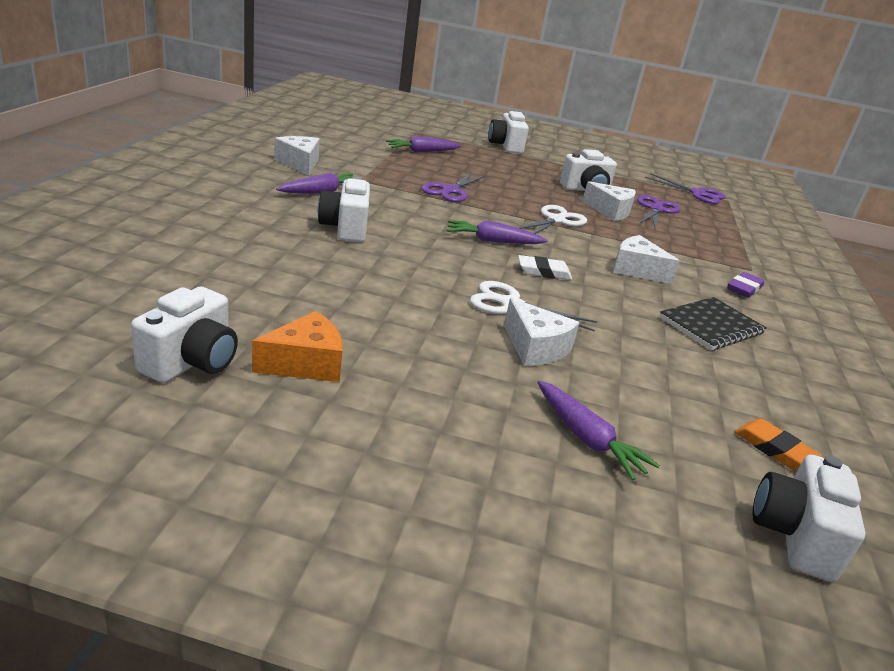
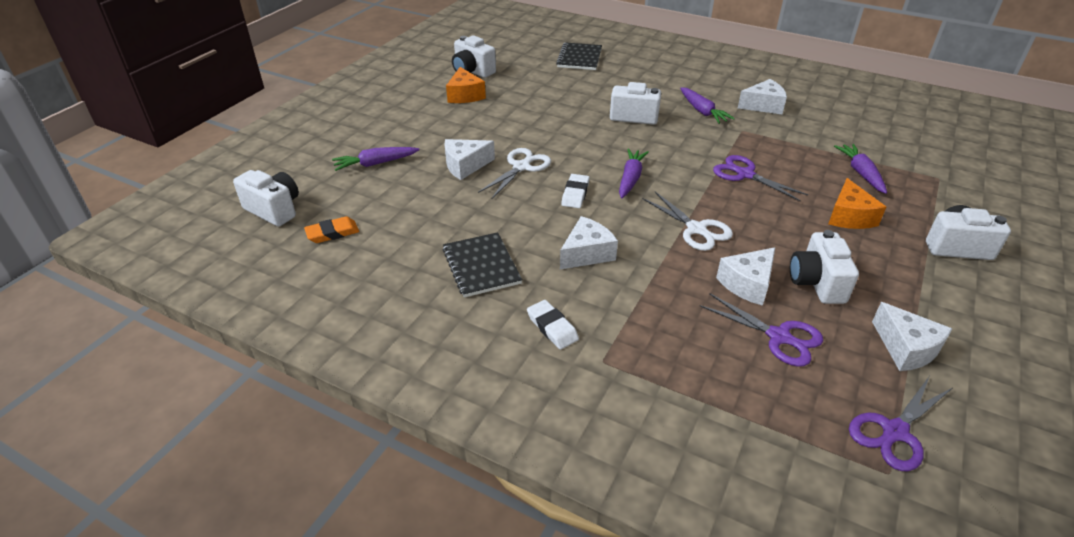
camera: 110 degrees right, 10 degrees up
purple eraser [728,272,764,298] -> white eraser [527,300,579,349]
none -> black notebook [556,42,602,70]
none -> orange cheese [828,178,886,229]
none -> white cheese [872,302,952,371]

